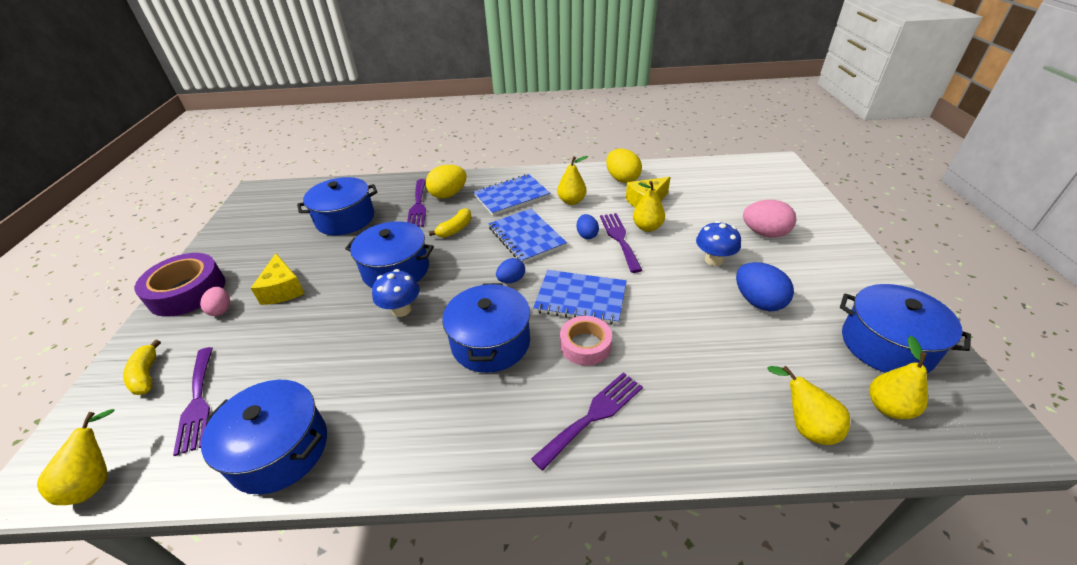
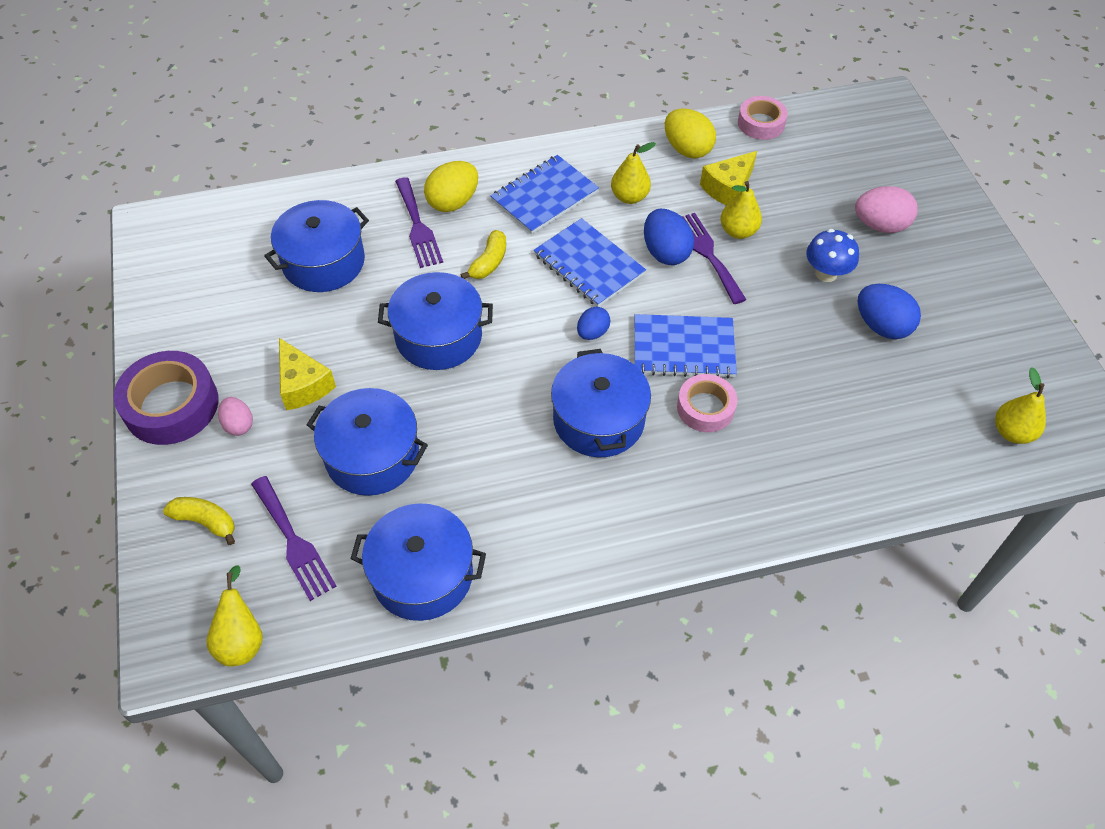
camera: 15 degrees left, 15 degrees up
yellow banana [123,340,161,395] -> yellow banana turned 150 degrees clockwise [163,497,235,545]
blue mushroom [372,269,420,317] -> none
purple fork [531,372,643,471] -> none
blue egg [577,214,599,239] -> blue egg [644,209,694,265], size x1.65
yellow pear [767,366,850,445] -> none
blue pot [840,284,971,373] -> blue pot moved to [307,388,428,496]
none -> pink tape [738,96,788,140]

